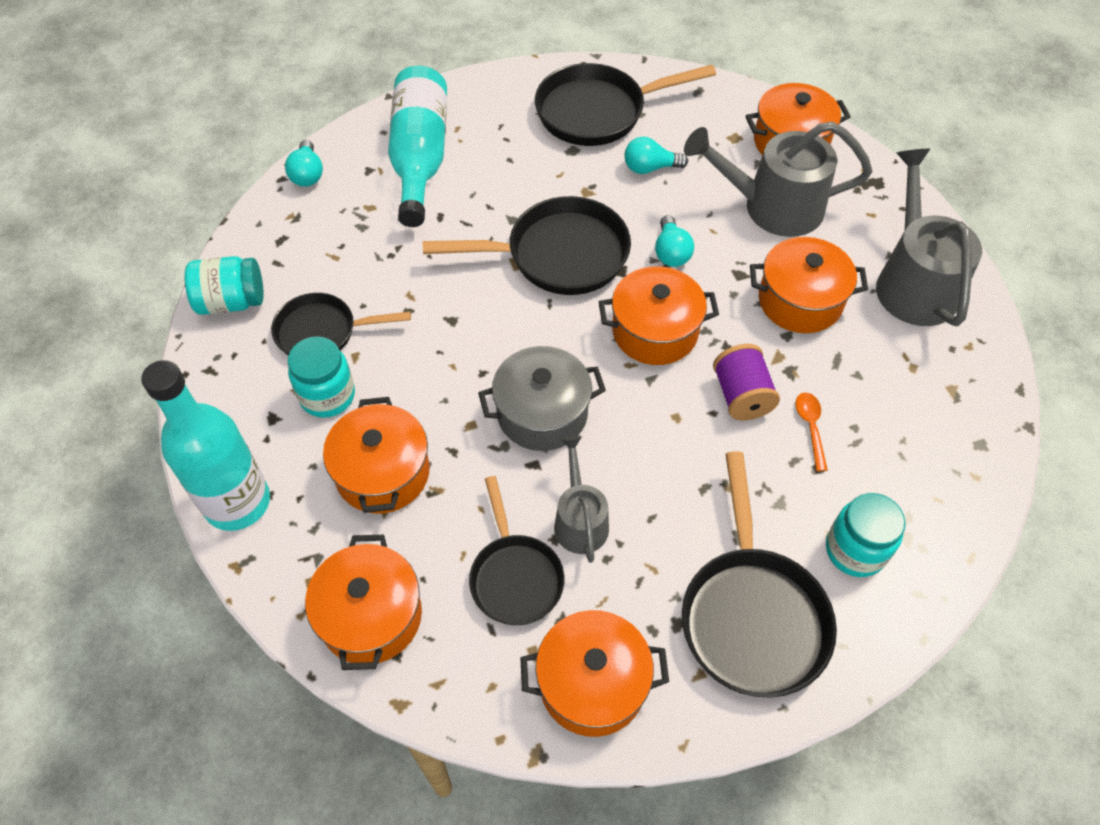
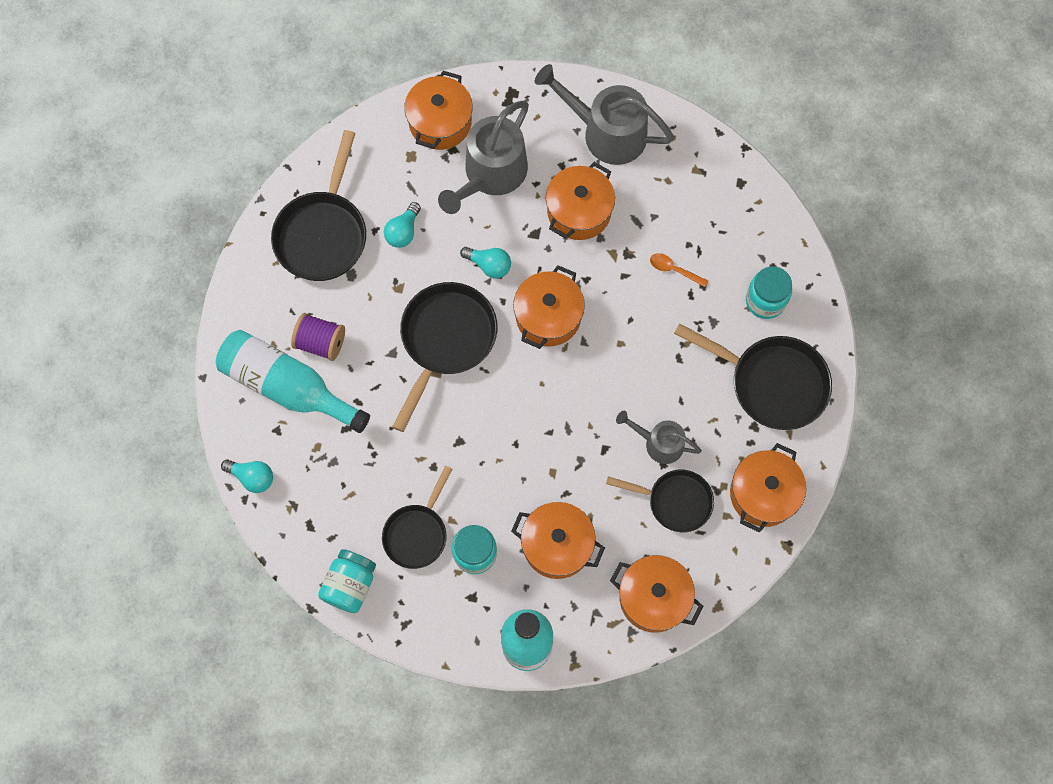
camera: 60 degrees left, 15 degrees up
grey pot [478,346,606,451] -> none
purple spool [713,344,780,421] -> purple spool moved to [291,313,345,361]

